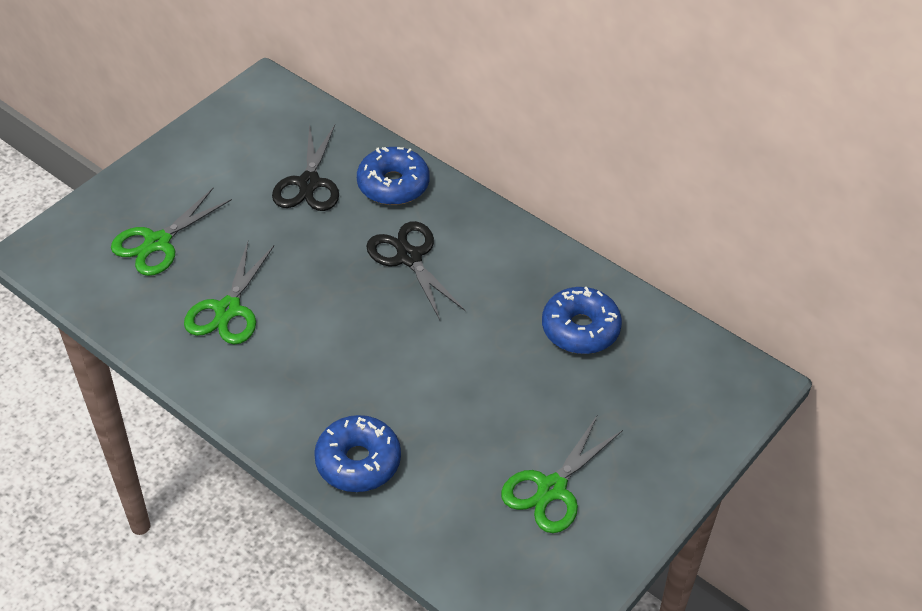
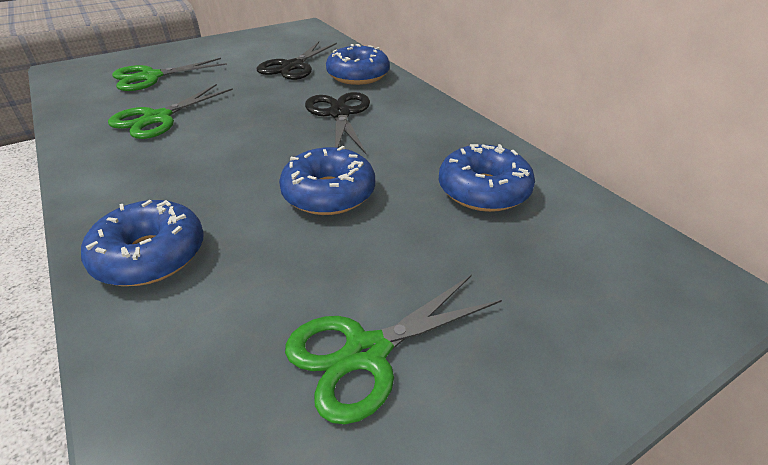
camera: 20 degrees right, 10 degrees down
none -> blue donut [279,146,375,215]

